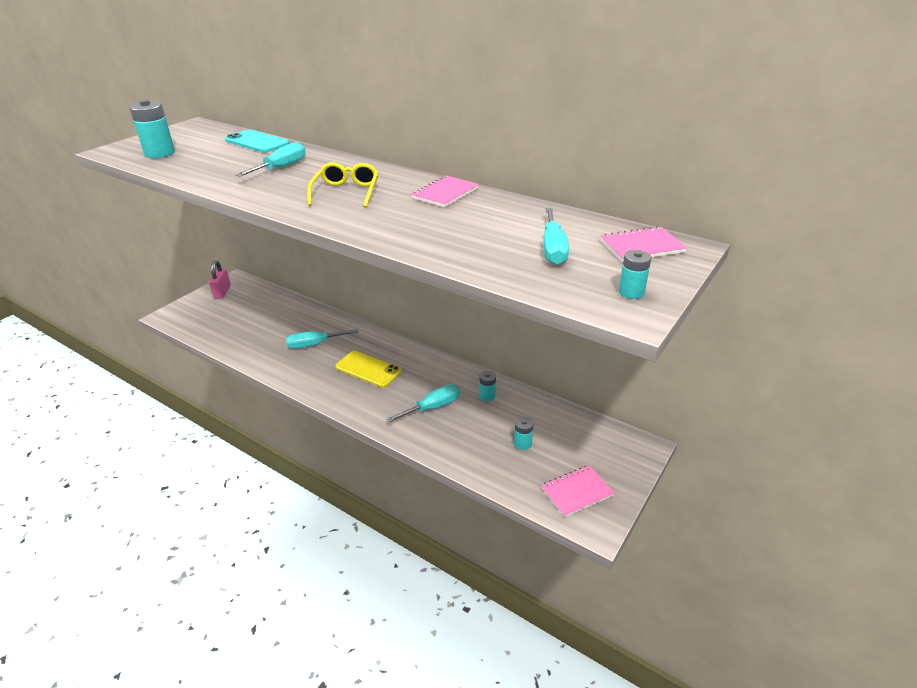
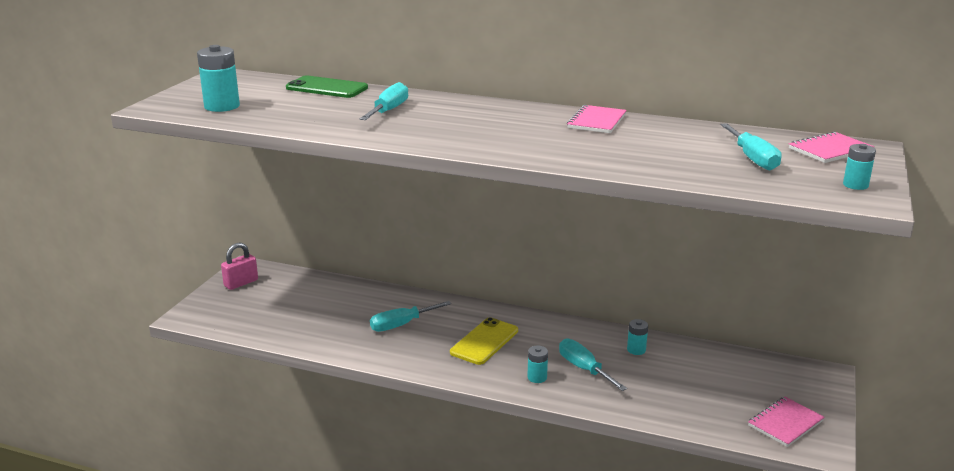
camera: 15 degrees left, 10 degrees down
pink padlock [209,261,231,298] -> pink padlock turned 60 degrees clockwise [221,242,258,290]
turquoise phone [225,130,289,153] -> green phone [286,76,368,98]
yellow glasses [307,162,379,208] -> none
yellow phone [335,351,402,388] -> yellow phone turned 75 degrees counterclockwise [450,317,518,365]
turquoise screwdriver [386,384,460,423] -> turquoise screwdriver turned 75 degrees counterclockwise [559,339,627,391]
turquoise battery [514,417,533,450] -> turquoise battery moved to [527,346,548,383]

